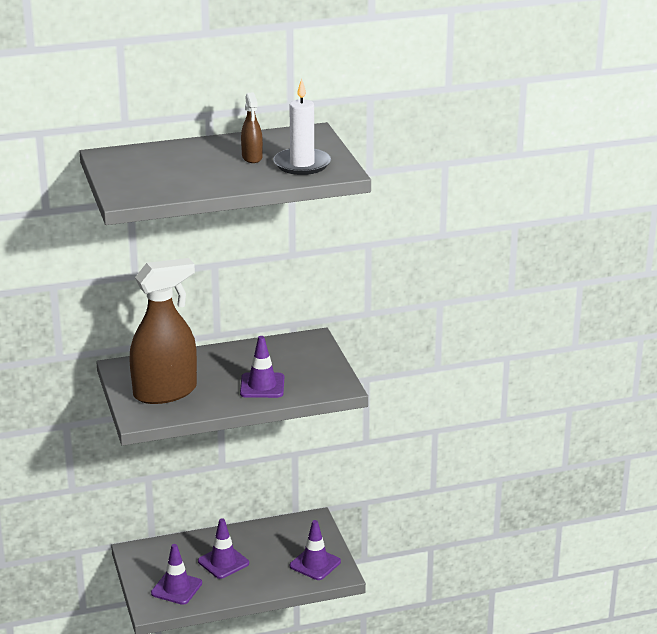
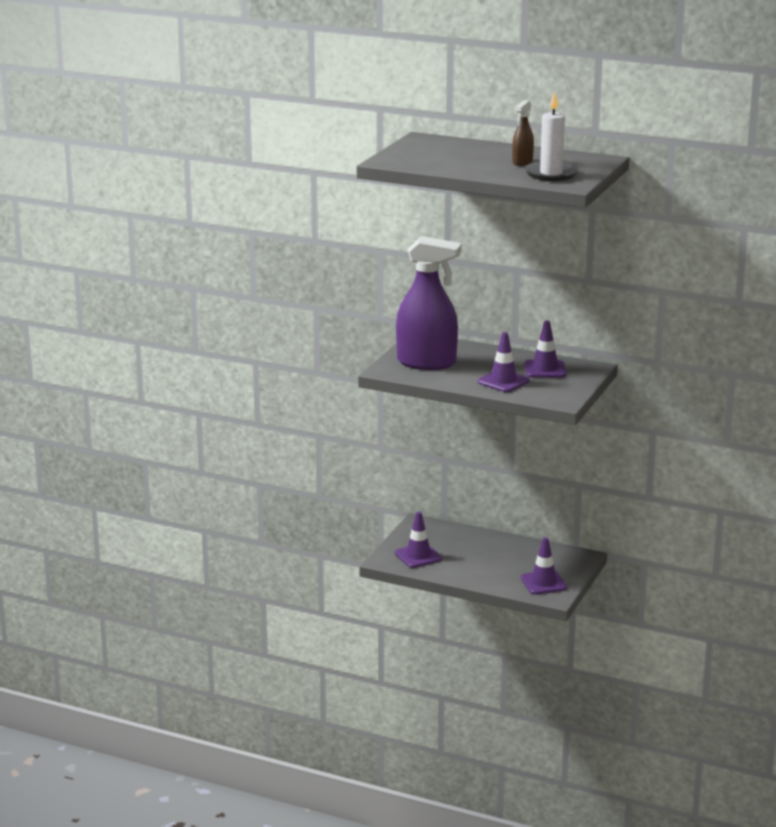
camera: 40 degrees right, 5 degrees down
brown spray bottle [129,258,197,404] -> purple spray bottle [396,236,461,370]
purple traffic cone [198,518,249,579] -> purple traffic cone moved to [524,321,566,378]

